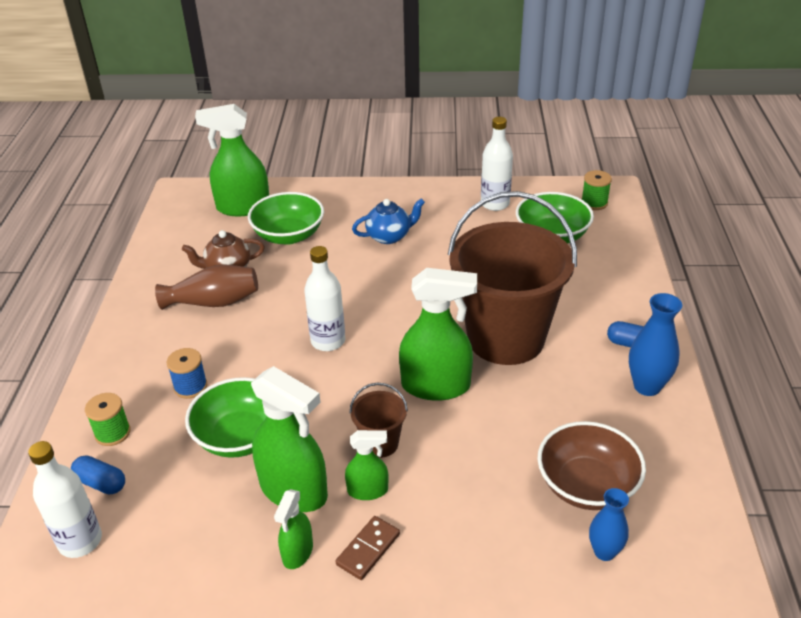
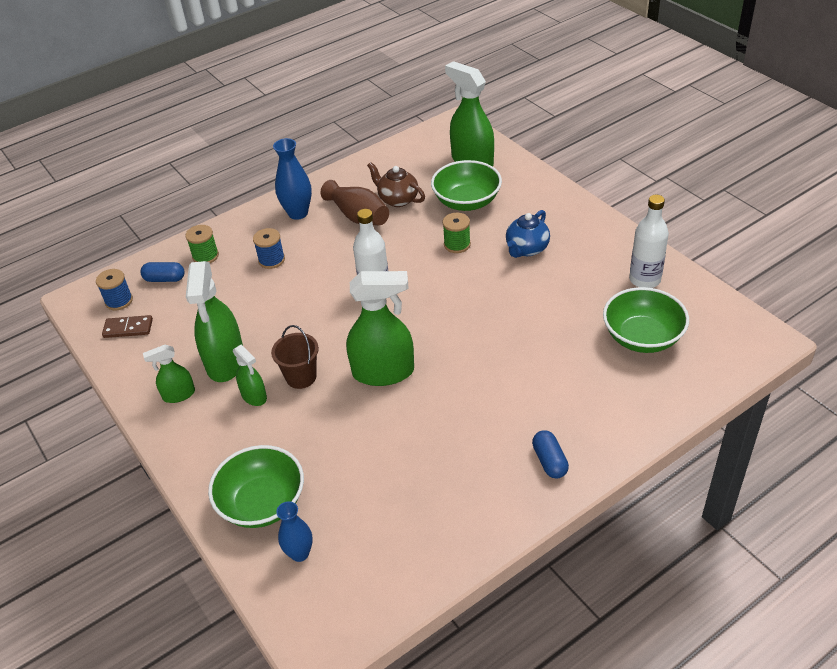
camera: 55 degrees right, 5 degrees up
white bottle [28,441,102,558] -> blue spool [96,269,133,311]
blue capsule [71,456,125,495] -> blue capsule turned 75 degrees counterclockwise [140,262,185,282]
green bowl [185,377,267,458] -> green bowl moved to [208,445,304,528]
brown domino [335,516,400,580] -> brown domino moved to [102,315,153,338]
blue teapot [352,198,425,244] -> blue teapot turned 90 degrees clockwise [506,210,550,258]
green spray bottle [399,268,477,401] -> green spray bottle turned 60 degrees counterclockwise [346,271,414,386]
brown bucket [448,191,577,365] -> none
brown bowl [538,421,646,510] -> none
green spool [582,170,612,210] -> green spool moved to [443,213,471,253]
blue vase [629,293,682,396] -> blue vase moved to [273,138,312,220]

